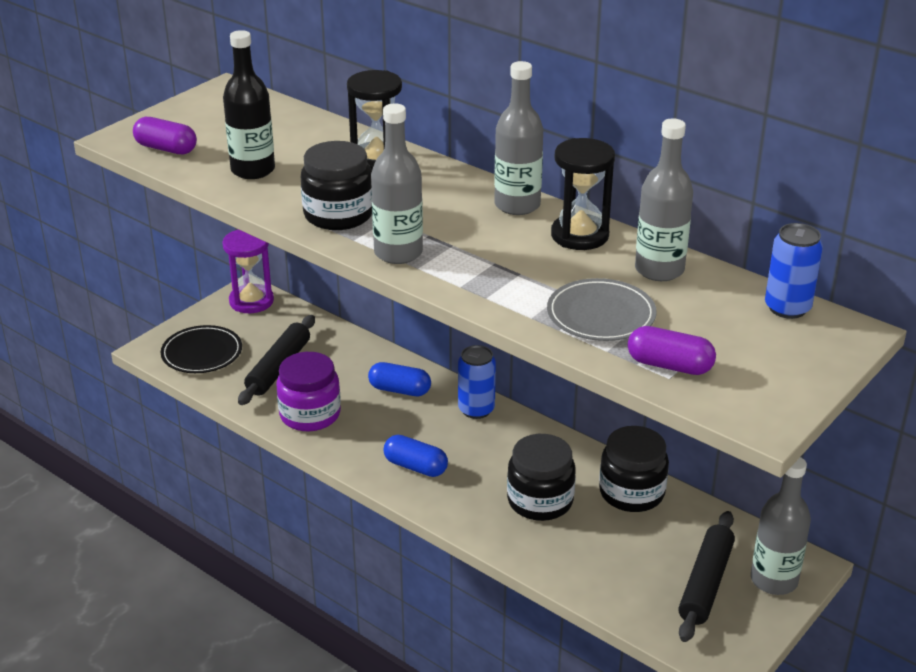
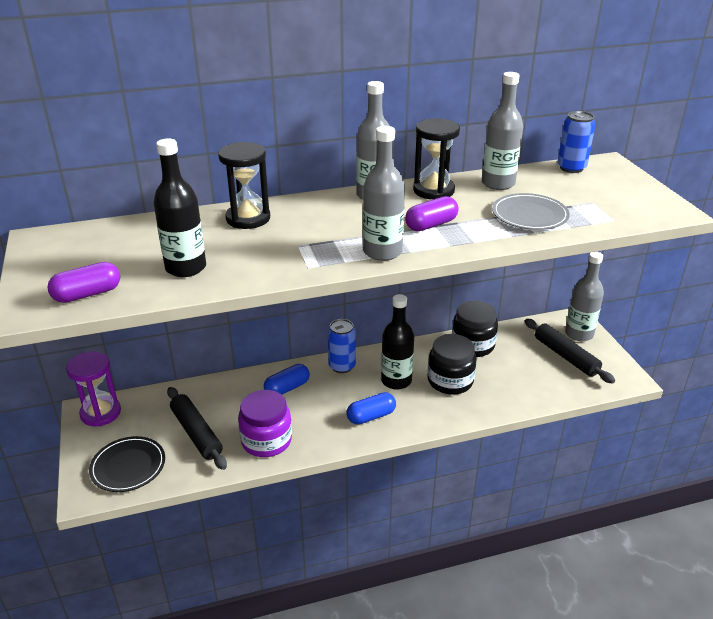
camera: 55 degrees left, 0 degrees up
black jar [301,141,372,230] -> none
purple capsule [628,326,716,375] -> purple capsule moved to [405,196,458,231]
none -> black bottle [381,294,414,390]

